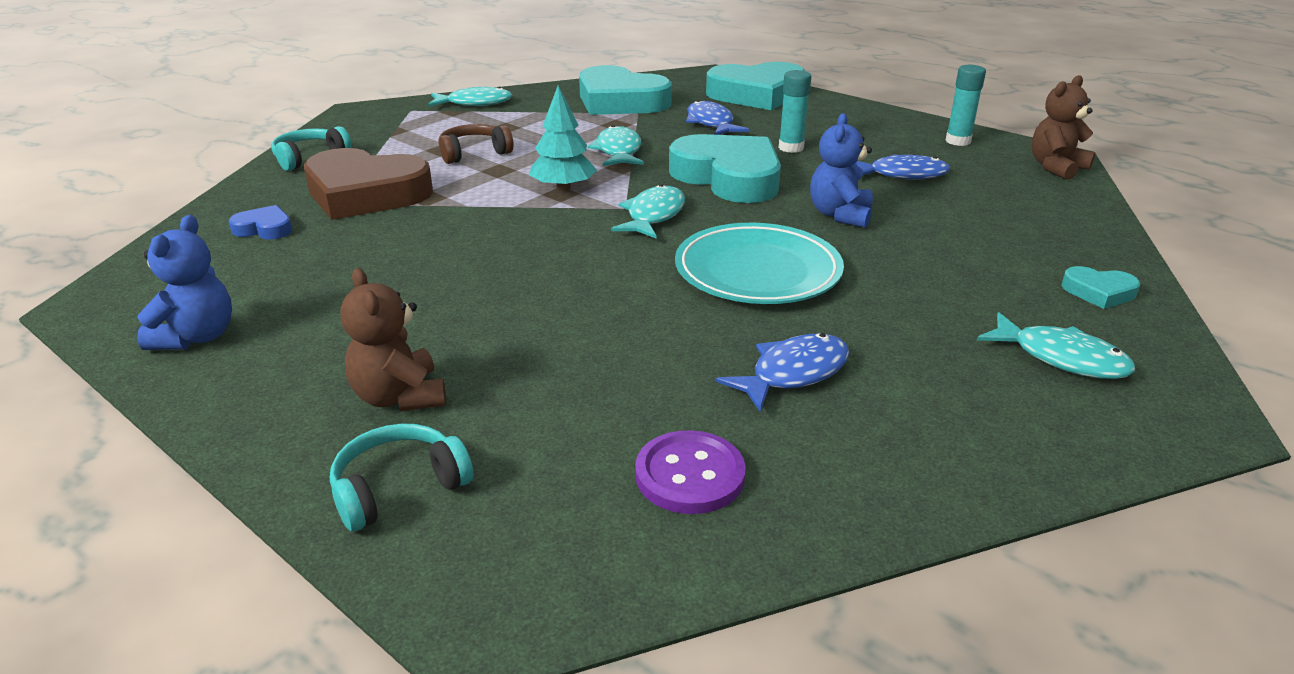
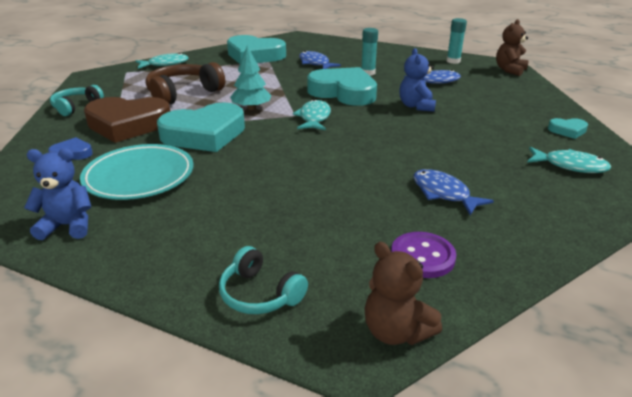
camera: 15 degrees left, 0 degrees up
blue teddy bear [137,215,232,350] -> blue teddy bear turned 90 degrees counterclockwise [24,148,91,240]
turquoise headphones [330,423,474,531] -> turquoise headphones turned 90 degrees counterclockwise [219,246,308,314]
brown teddy bear [340,268,446,412] -> brown teddy bear moved to [365,241,442,345]
brown headphones [438,124,514,164] -> brown headphones [145,62,225,104], size x1.64
turquoise fish [588,125,644,166] -> none
turquoise plate [675,223,844,304] -> turquoise plate moved to [80,144,194,200]
turquoise heart [706,62,805,110] -> turquoise heart moved to [157,102,245,152]
blue fish [716,333,849,412] -> blue fish turned 75 degrees counterclockwise [413,169,494,215]

